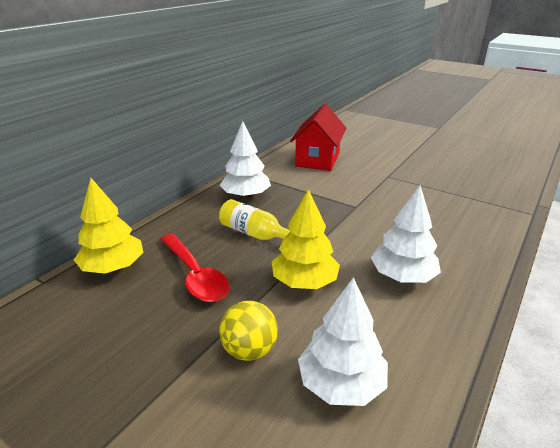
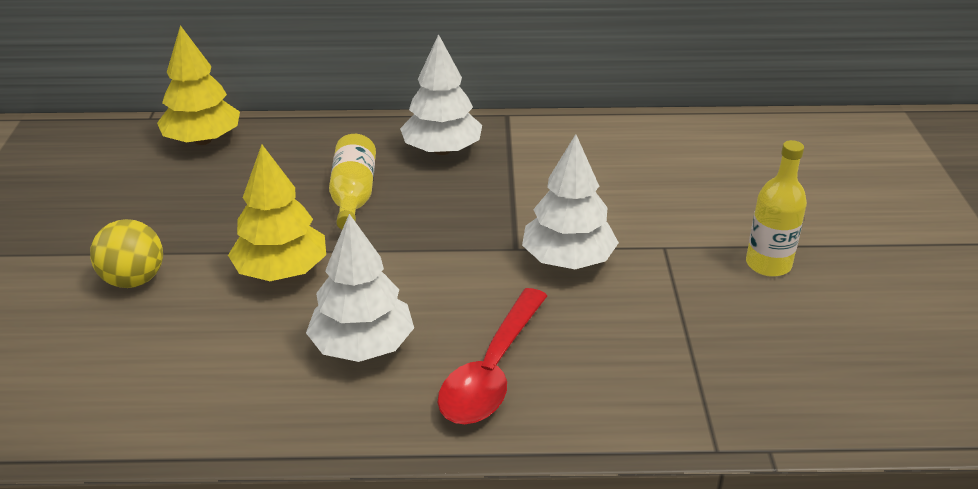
camera: 55 degrees right, 5 degrees up
red spoon [160,234,230,302] -> red spoon moved to [438,288,547,424]
red house [290,104,346,171] -> none
white tree [298,277,388,406] -> white tree moved to [522,134,619,269]
none -> yellow bottle [746,140,807,277]

